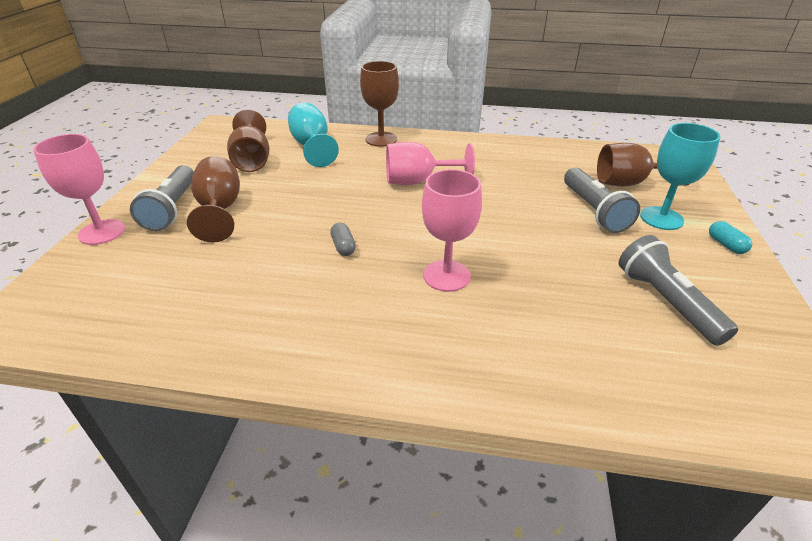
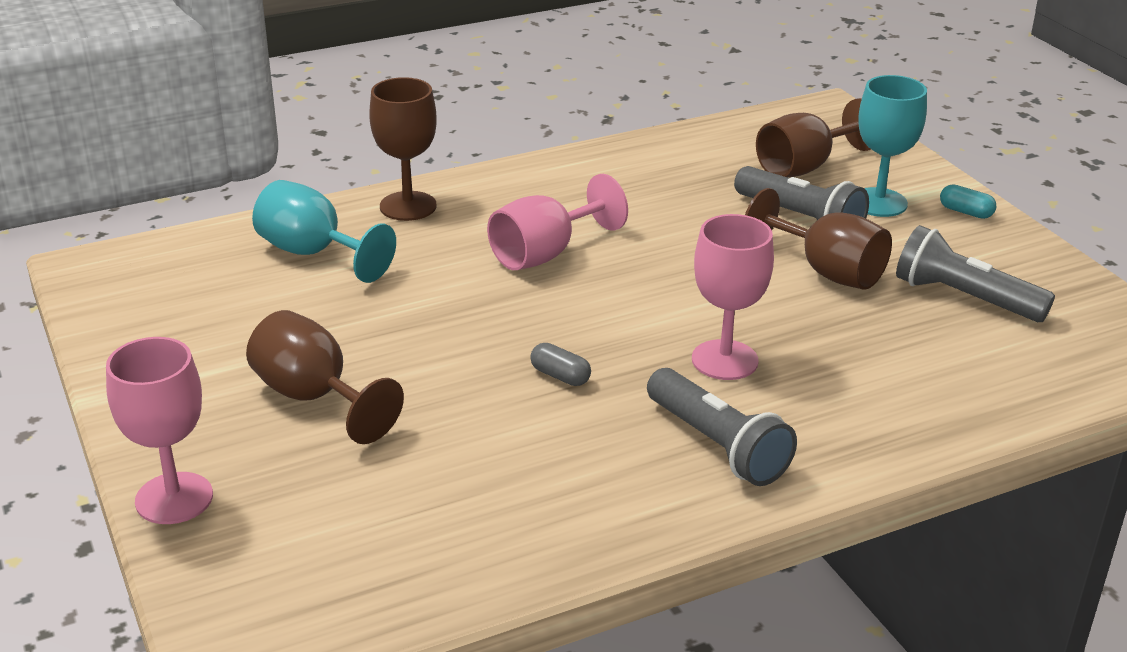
camera: 35 degrees left, 5 degrees down
grey flashlight [130,165,194,231] -> grey flashlight moved to [647,368,797,486]
brown goblet [227,109,269,172] -> brown goblet moved to [745,188,892,290]

